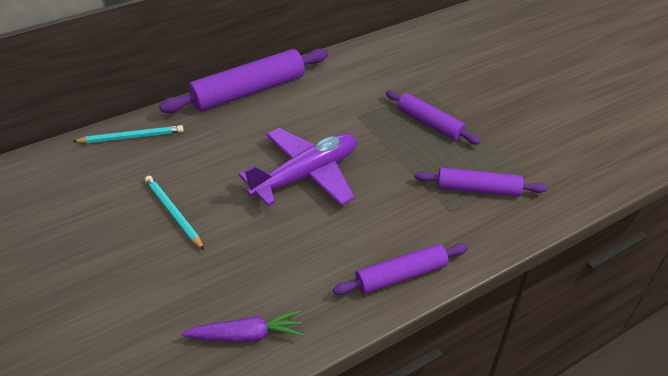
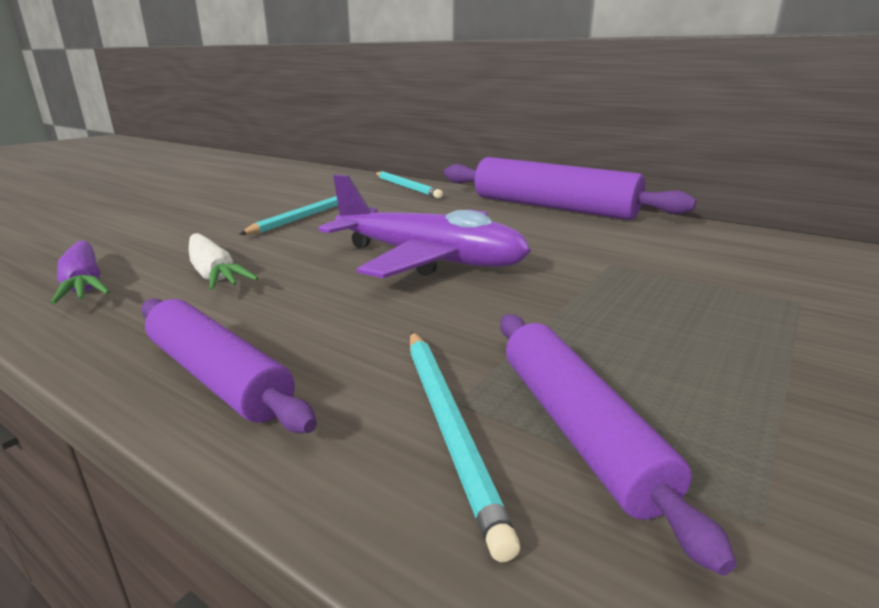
camera: 65 degrees right, 20 degrees down
purple rolling pin [386,90,481,145] -> none
none -> white carrot [189,233,258,290]
none -> turquoise pencil [410,332,520,562]

